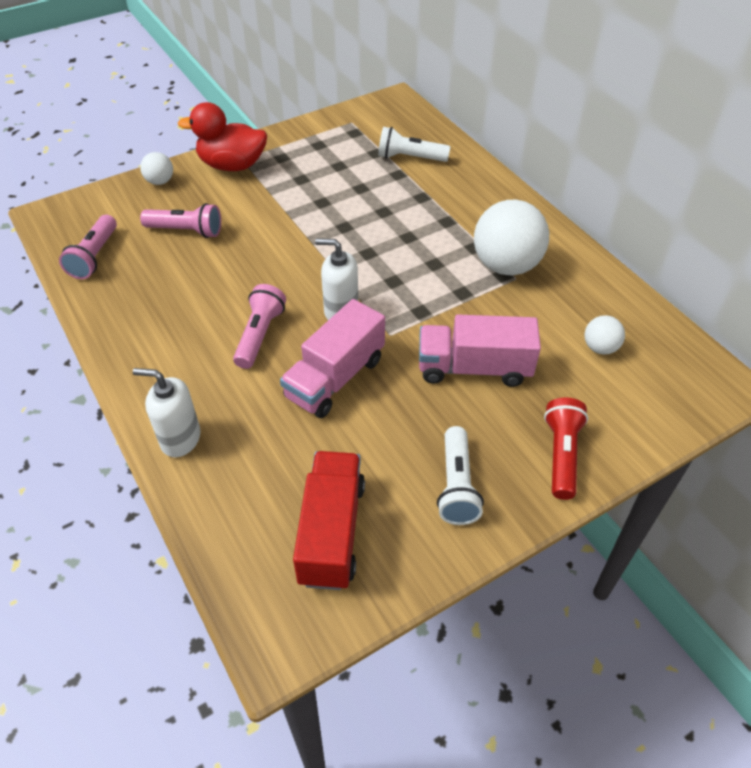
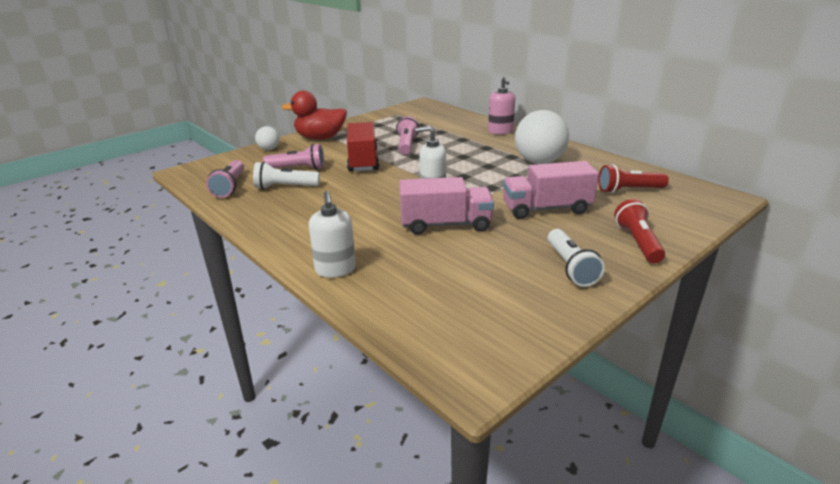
camera: 10 degrees left, 20 degrees down
white soap dispenser [133,368,201,457] -> white soap dispenser turned 105 degrees counterclockwise [309,191,356,278]
pink flashlight [233,284,286,369] -> pink flashlight moved to [396,116,419,155]
pink truck [280,299,385,418] -> pink truck turned 120 degrees counterclockwise [399,177,494,235]
red truck [293,451,365,590] -> red truck moved to [347,122,379,172]
white flashlight [378,127,450,162] -> white flashlight moved to [253,162,320,189]
white ball [584,315,625,354] -> red flashlight [598,164,669,193]
none -> pink soap dispenser [488,77,515,135]

